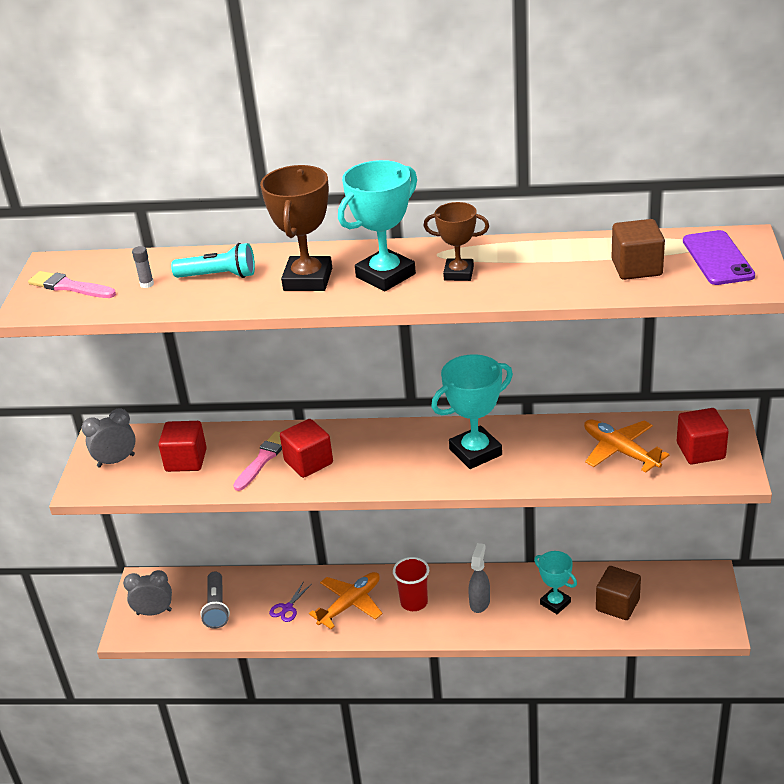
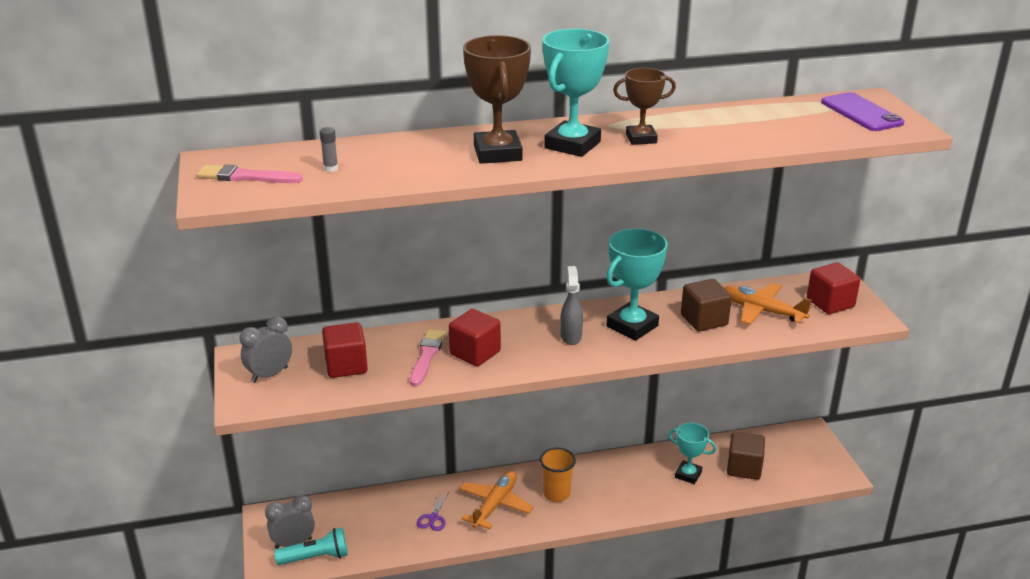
camera: 20 degrees left, 5 degrees down
turquoise flashlight [171,243,255,278] -> turquoise flashlight moved to [274,528,348,565]
grey flashlight [200,571,230,629] -> none
red cup [393,557,429,611] -> orange cup [540,447,576,502]
grey spray bottle [468,543,490,613] -> grey spray bottle moved to [560,266,583,345]
brown cube [611,219,665,280] -> brown cube moved to [681,279,732,332]

